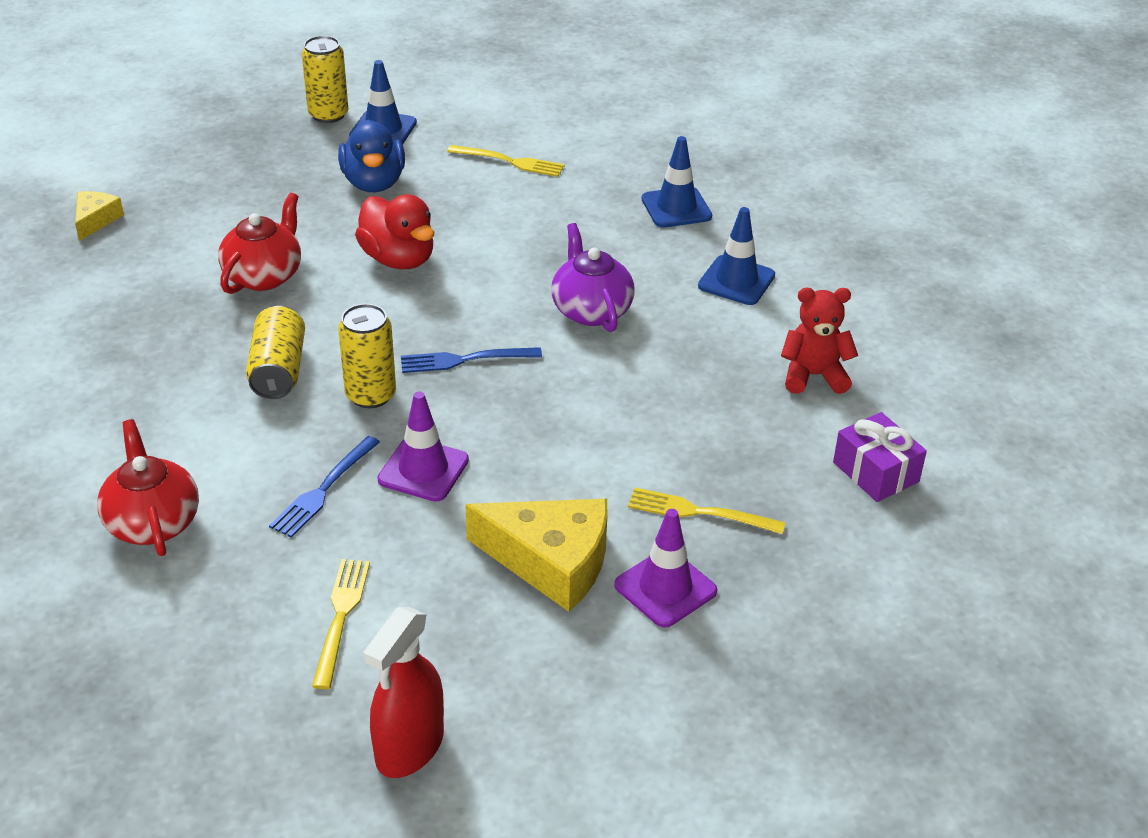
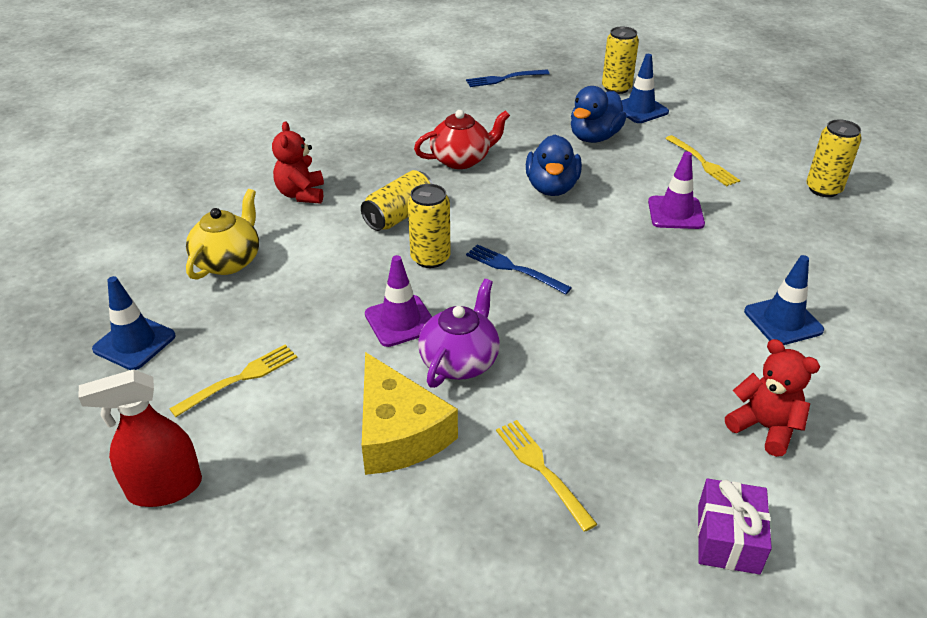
camera: 45 degrees right, 0 degrees up
yellow cheese [75,191,124,241] -> none
red teapot [97,419,199,556] -> yellow teapot [186,189,259,280]
blue fork [269,436,380,538] -> blue fork moved to [466,70,550,87]
red duck [355,194,434,269] -> blue duck [526,134,582,196]
purple teapot [551,223,635,332] -> purple teapot moved to [418,279,500,388]
purple traffic cone [614,509,717,628] -> purple traffic cone moved to [648,151,705,229]
blue traffic cone [642,136,712,228] -> blue traffic cone moved to [92,276,176,370]
none -> red teddy bear [272,121,324,204]
none -> yellow can [806,119,862,197]

